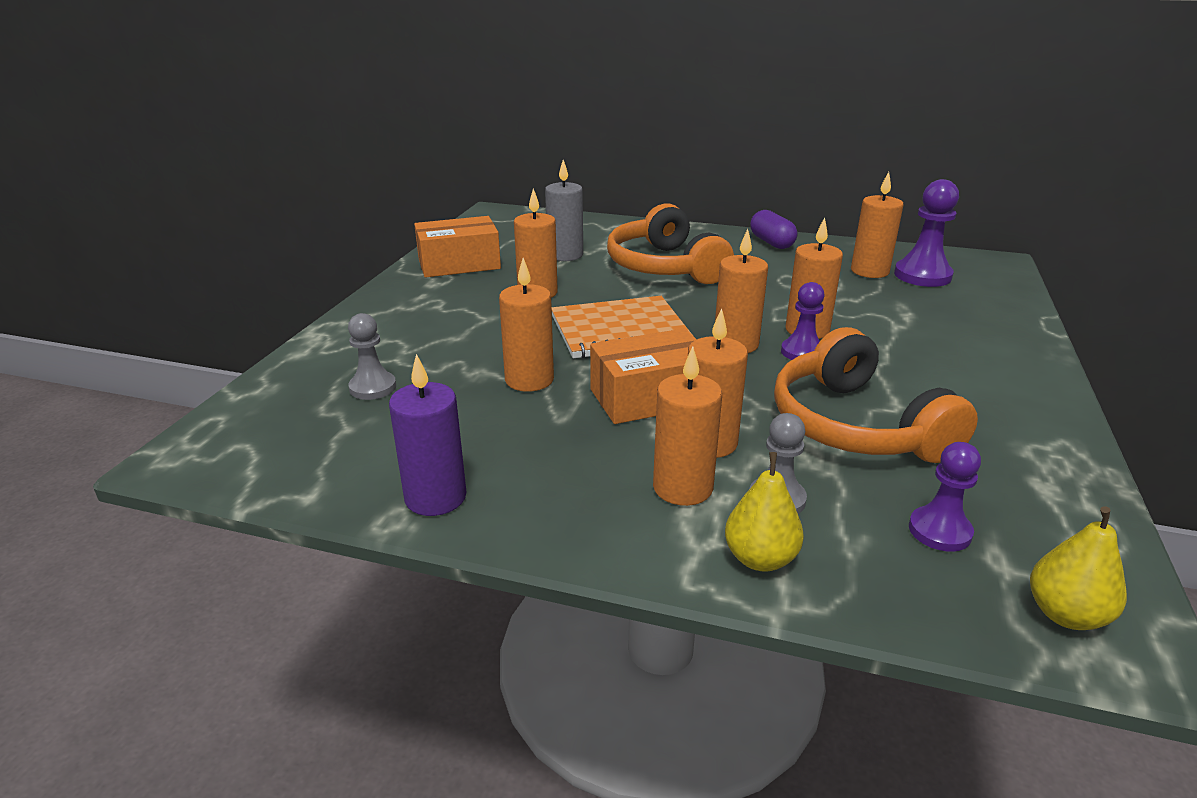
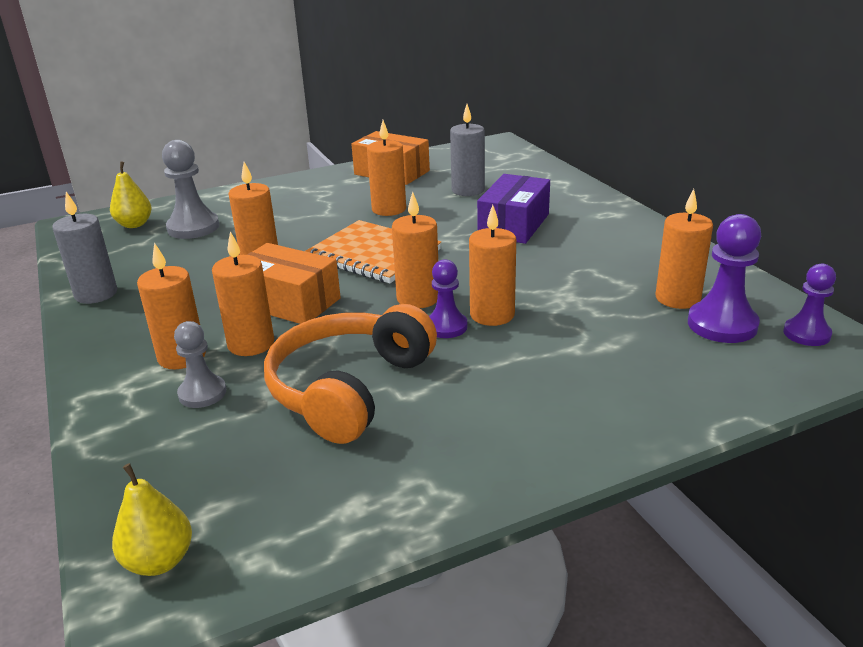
camera: 50 degrees right, 0 degrees up
grey pawn [348,313,396,400] -> grey pawn [162,140,219,239], size x1.56
purple candle [389,354,466,516] -> grey candle [52,192,117,304]
orange headphones [607,203,734,284] -> purple box [477,174,550,244]
yellow pear [725,452,804,572] -> yellow pear moved to [110,161,152,228]
purple capsule [750,210,797,249] -> none
purple pawn [909,442,981,552] -> purple pawn moved to [783,264,836,346]

